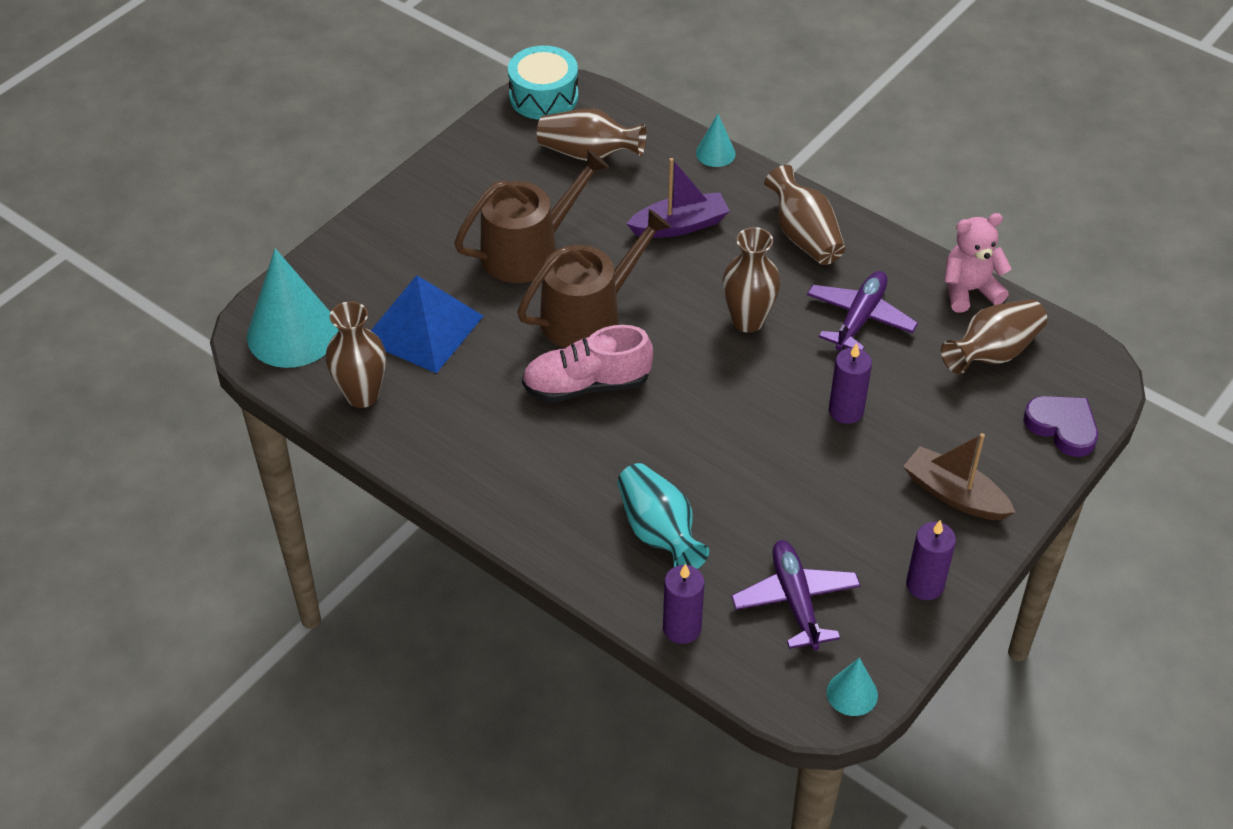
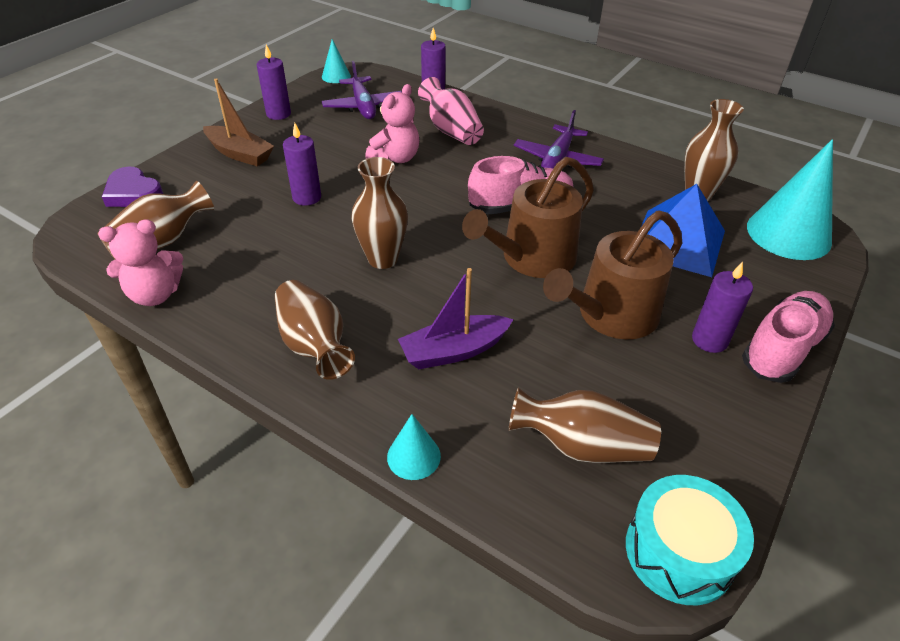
camera: 175 degrees right, 5 degrees down
turquoise vase [617,463,709,569] -> pink vase [418,77,484,145]
purple plane [807,271,918,350] -> purple plane moved to [514,110,604,168]
none -> pink teddy bear [365,84,419,163]
none -> purple candle [692,262,753,353]
none -> pink shoe [742,291,835,383]

